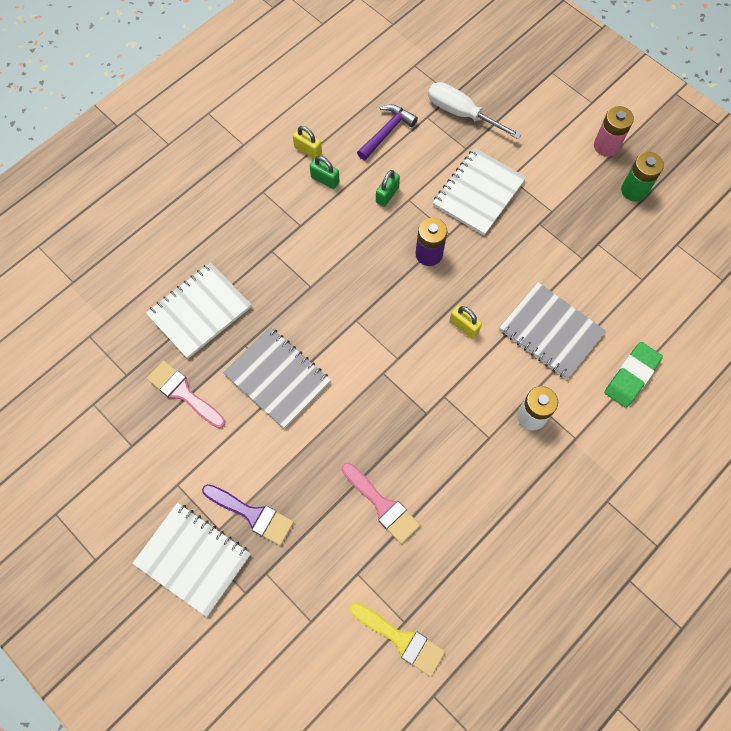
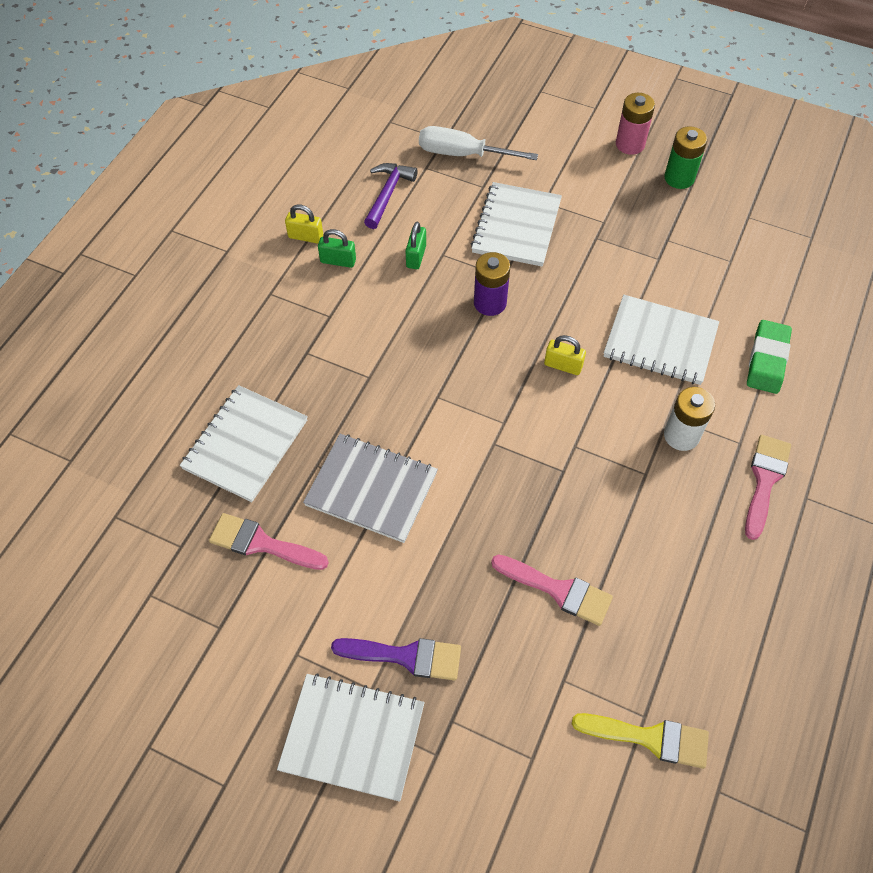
camera: 20 degrees left, 10 degrees down
grey notebook [499,282,606,380] -> white notebook [604,295,719,385]
none -> pink brush [745,435,791,540]

